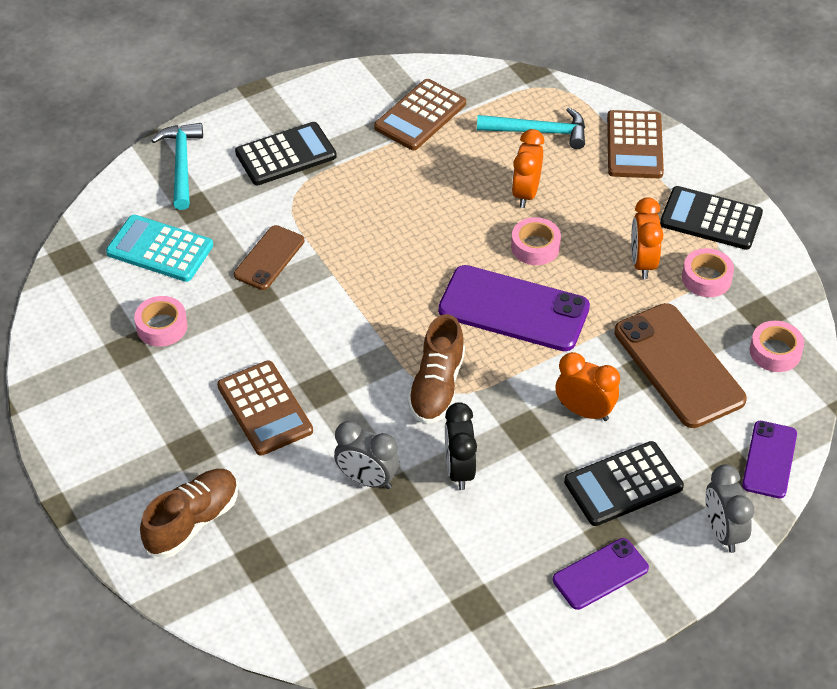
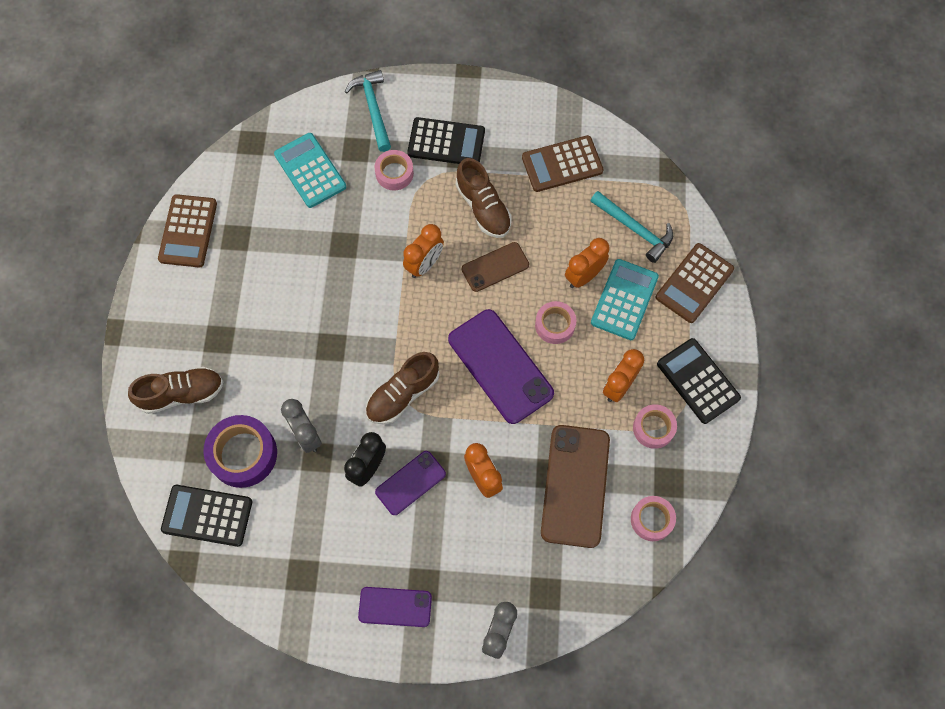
camera: 35 degrees right, 20 degrees up
pink tape [134,296,187,347] -> pink tape moved to [375,150,414,191]
turquoise hammer [151,123,203,210] -> turquoise hammer turned 45 degrees counterclockwise [345,70,391,152]
brown calculator [217,360,313,456] -> brown calculator moved to [158,194,217,268]
brown phone [234,225,304,290] -> brown phone moved to [462,242,529,292]
black calculator [564,441,684,526] -> black calculator moved to [161,485,252,547]
purple phone [742,421,797,498] -> purple phone moved to [375,451,446,515]
none -> purple tape [203,415,277,488]
none -> orange clock [403,224,444,278]
none -> brown shoe [456,158,512,238]
none -> turquoise calculator [591,259,659,340]

